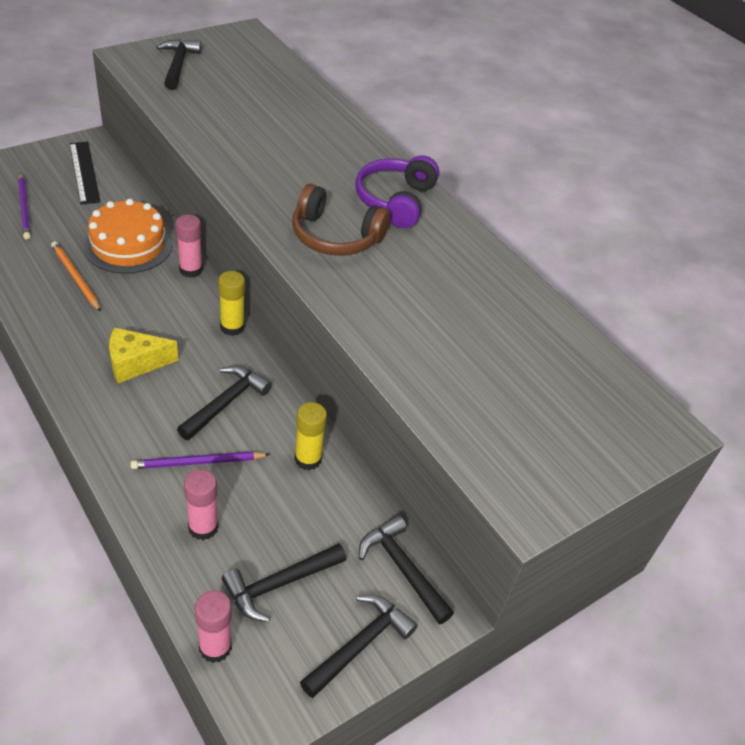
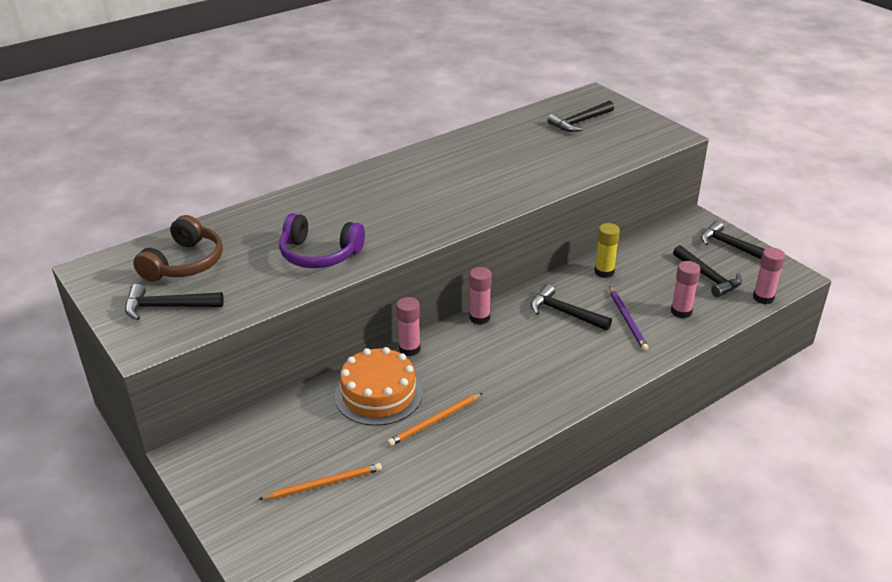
camera: 85 degrees left, 10 degrees down
purple pencil [18,173,31,240] -> orange pencil [258,463,382,500]
black ruler [69,142,101,204] -> none
yellow cheese [109,327,178,383] -> none
yellow glue stick [218,271,245,336] -> pink glue stick [469,267,492,324]
brown headphones [292,184,390,256] -> brown headphones moved to [133,215,223,282]
purple headphones [355,155,439,228] -> purple headphones moved to [279,213,365,268]
black hammer [359,515,454,625] -> black hammer moved to [547,100,614,132]

